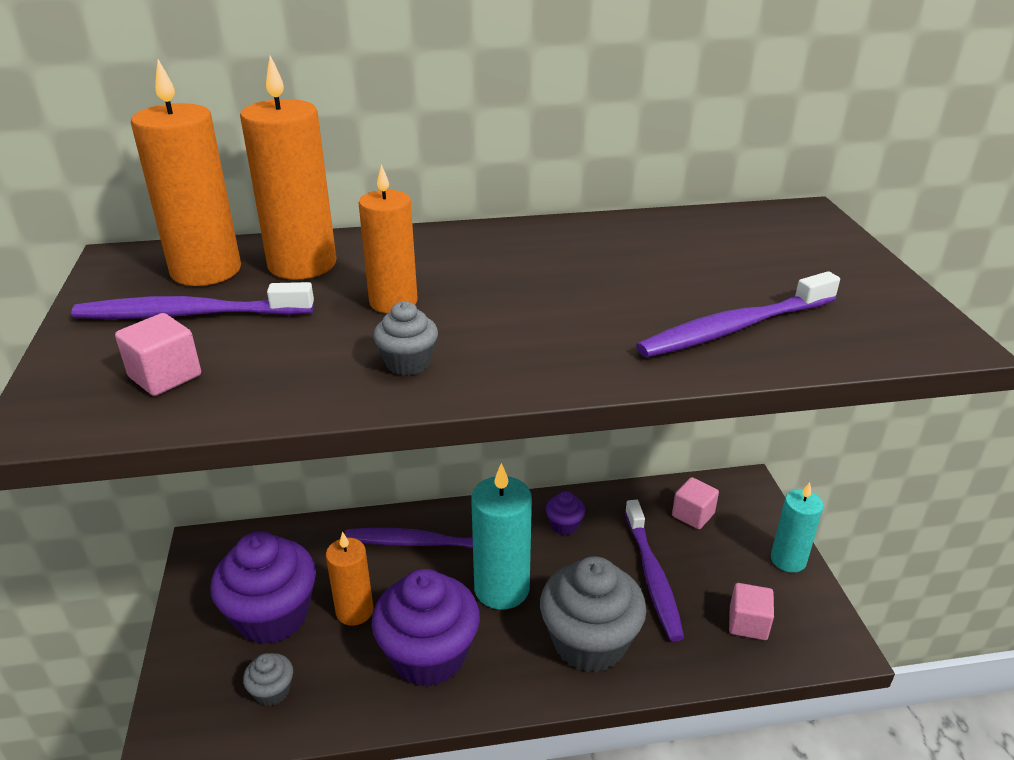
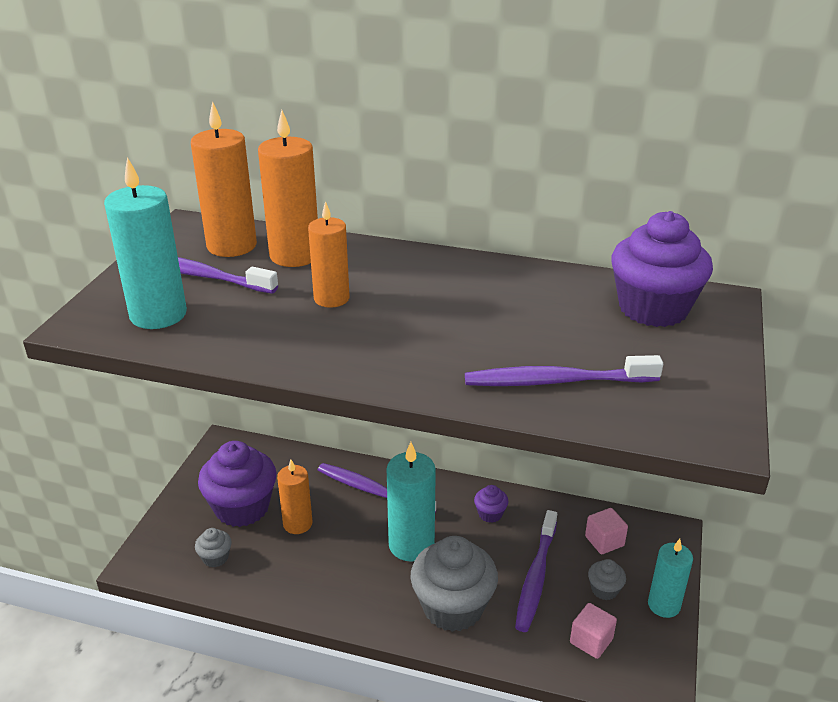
camera: 25 degrees right, 0 degrees up
pink cube [115,313,201,396] -> turquoise candle [104,157,187,329]
purple cupcake [372,569,480,687] -> purple cupcake moved to [611,211,713,327]
grey cupcake [373,301,438,376] -> grey cupcake moved to [588,559,626,600]

